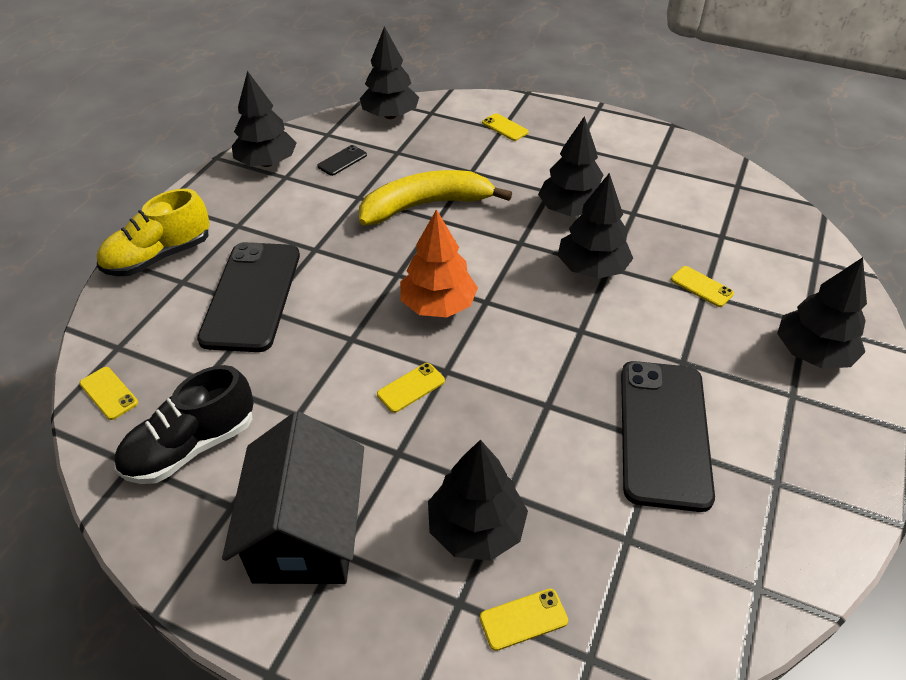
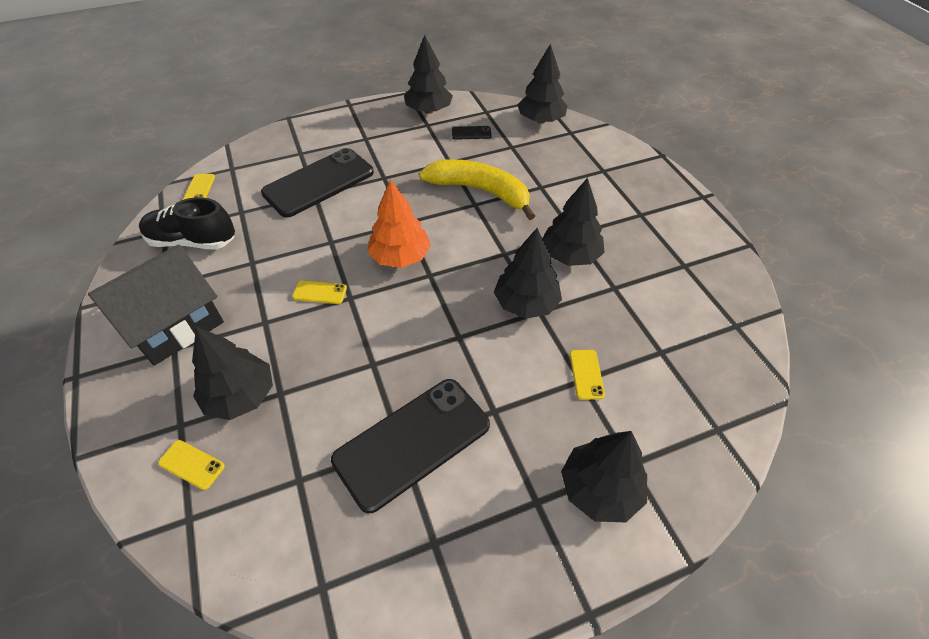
camera: 45 degrees right, 5 degrees up
yellow shoe [97,188,210,276] -> none
yellow phone [482,113,529,141] -> none

